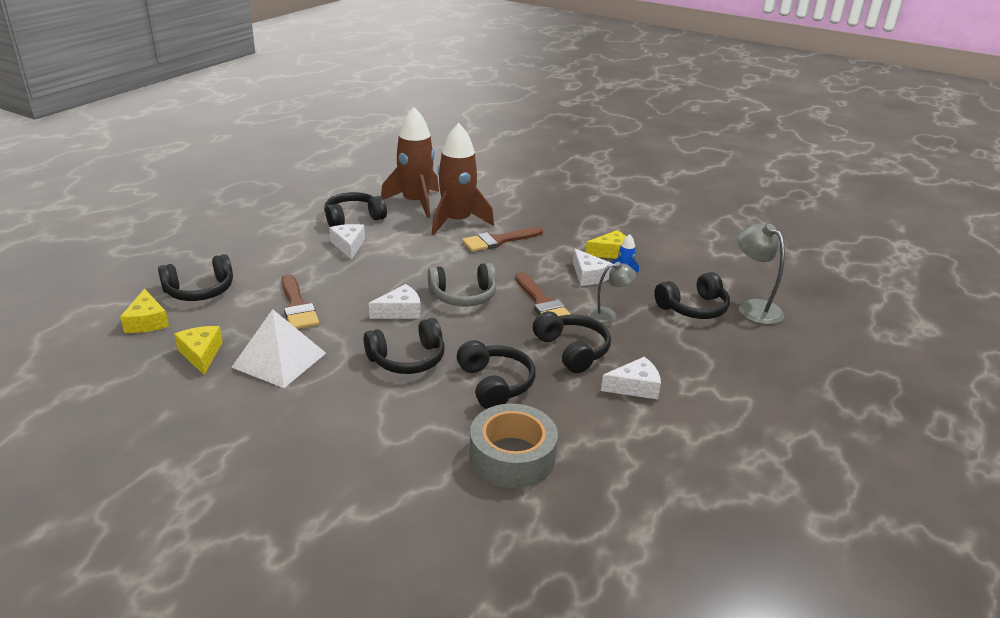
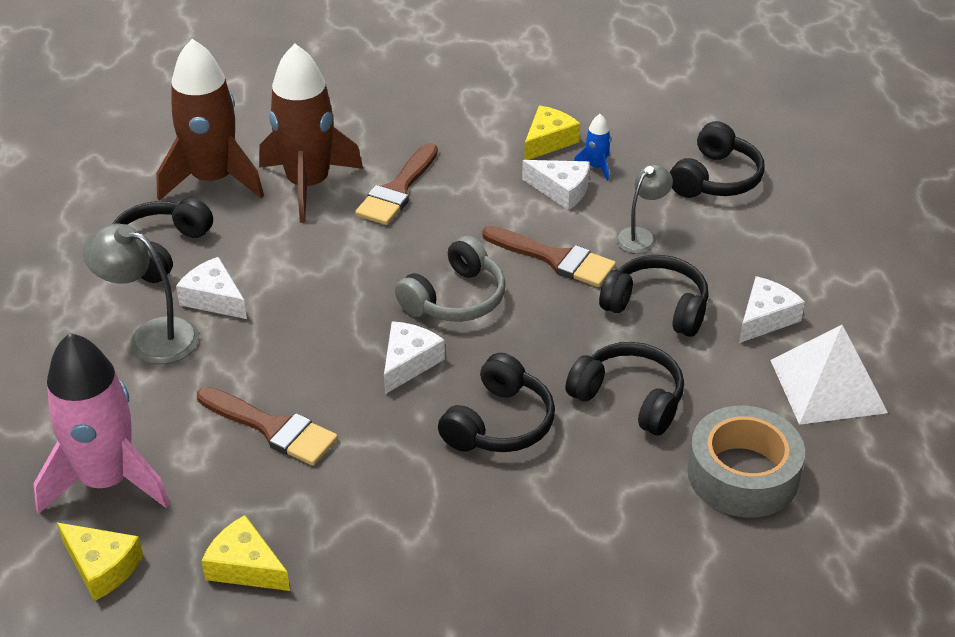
camera: 35 degrees left, 10 degrees up
black headphones [158,254,233,301] -> pink rocket [33,333,170,514]
white pyramid [231,309,326,388] -> white pyramid moved to [771,325,888,425]
grey lamp [737,224,785,325] -> grey lamp moved to [83,224,199,364]

